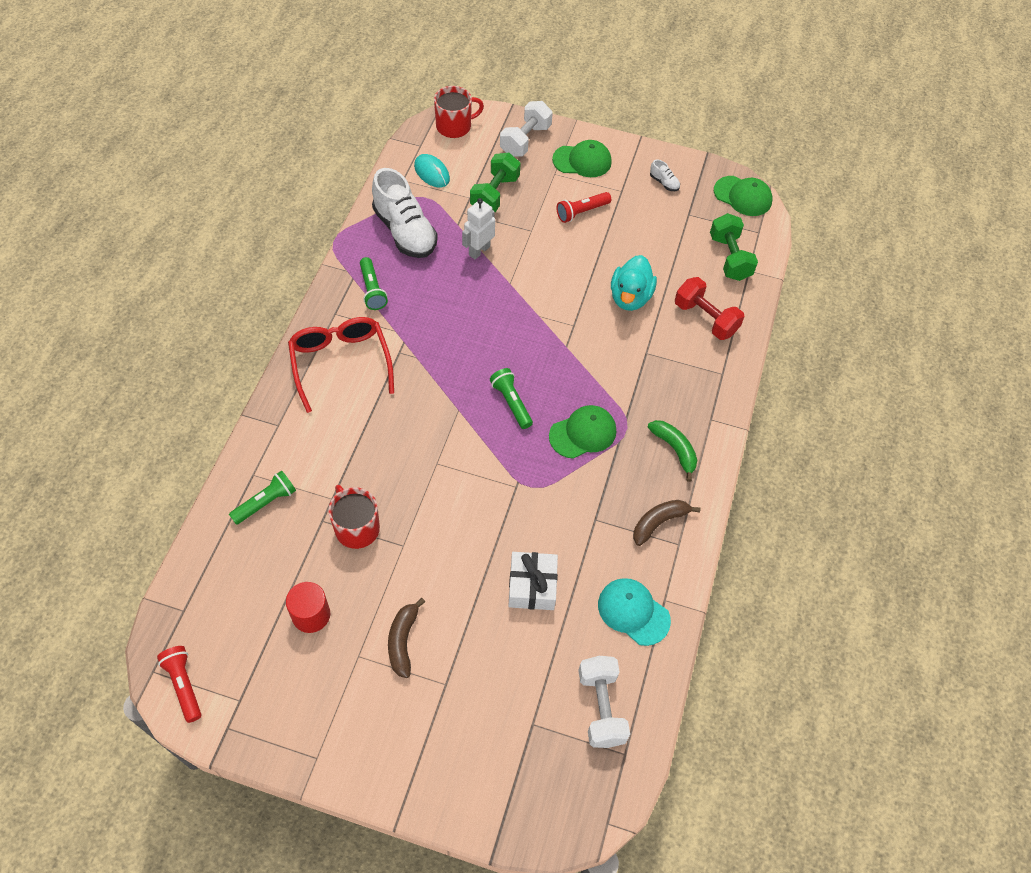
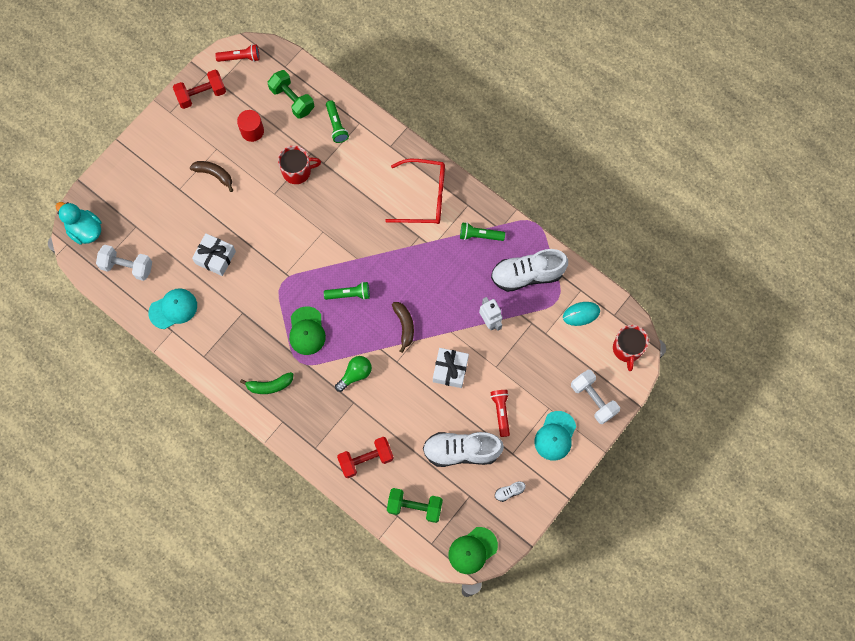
camera: 115 degrees right, 15 degrees up
green dumbbell [470,153,521,212] -> green dumbbell moved to [268,70,314,119]
green cap [552,140,612,177] -> turquoise cap [535,411,576,461]
turquoise duck [611,255,657,311] -> turquoise duck moved to [56,202,102,245]
brown banana [633,500,700,546] -> brown banana moved to [392,302,414,353]
none -> red dumbbell [173,70,226,109]
none -> green light bulb [335,356,372,392]
none -> white shoe [423,432,504,467]
none -> white gift [433,348,469,388]

